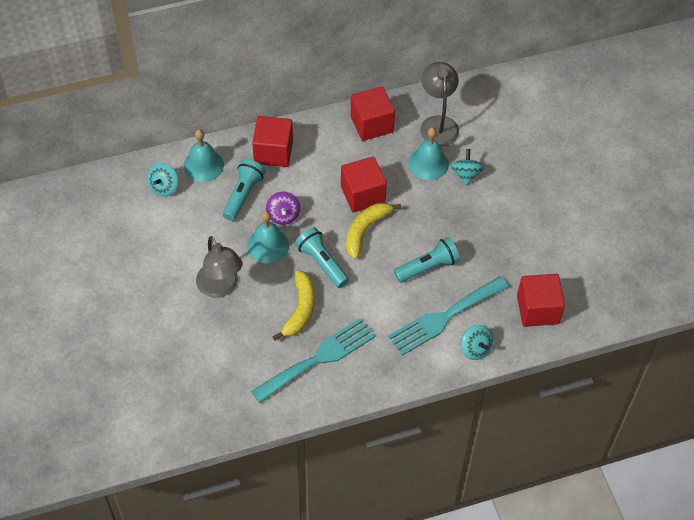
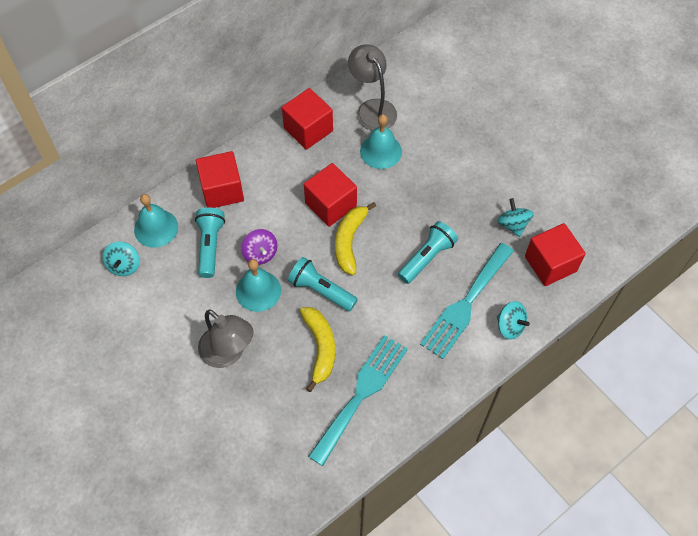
camera: 20 degrees left, 5 degrees up
turquoise spinning top [451,149,484,186] -> turquoise spinning top moved to [497,198,534,237]

